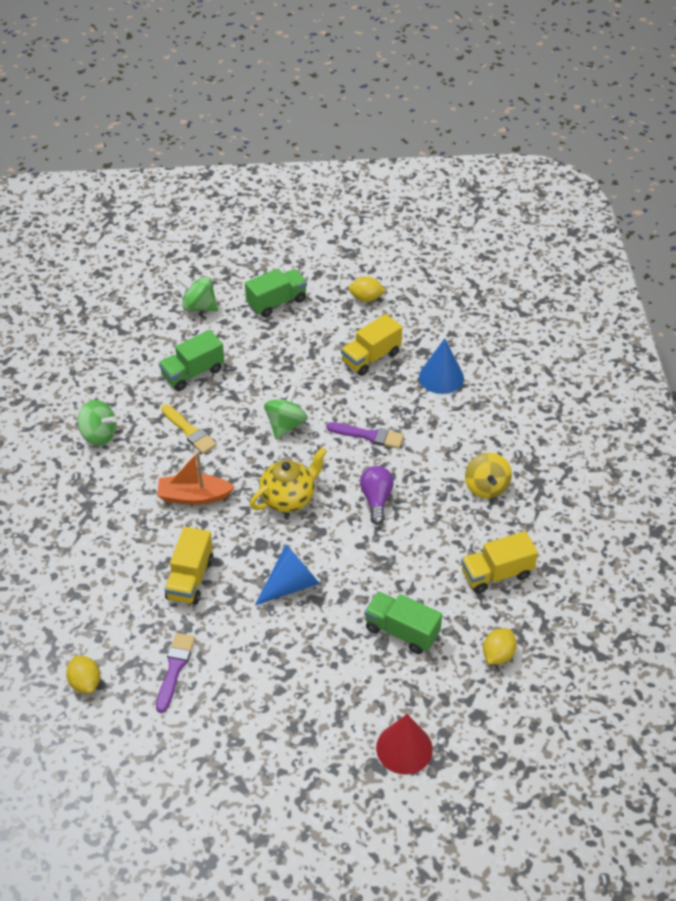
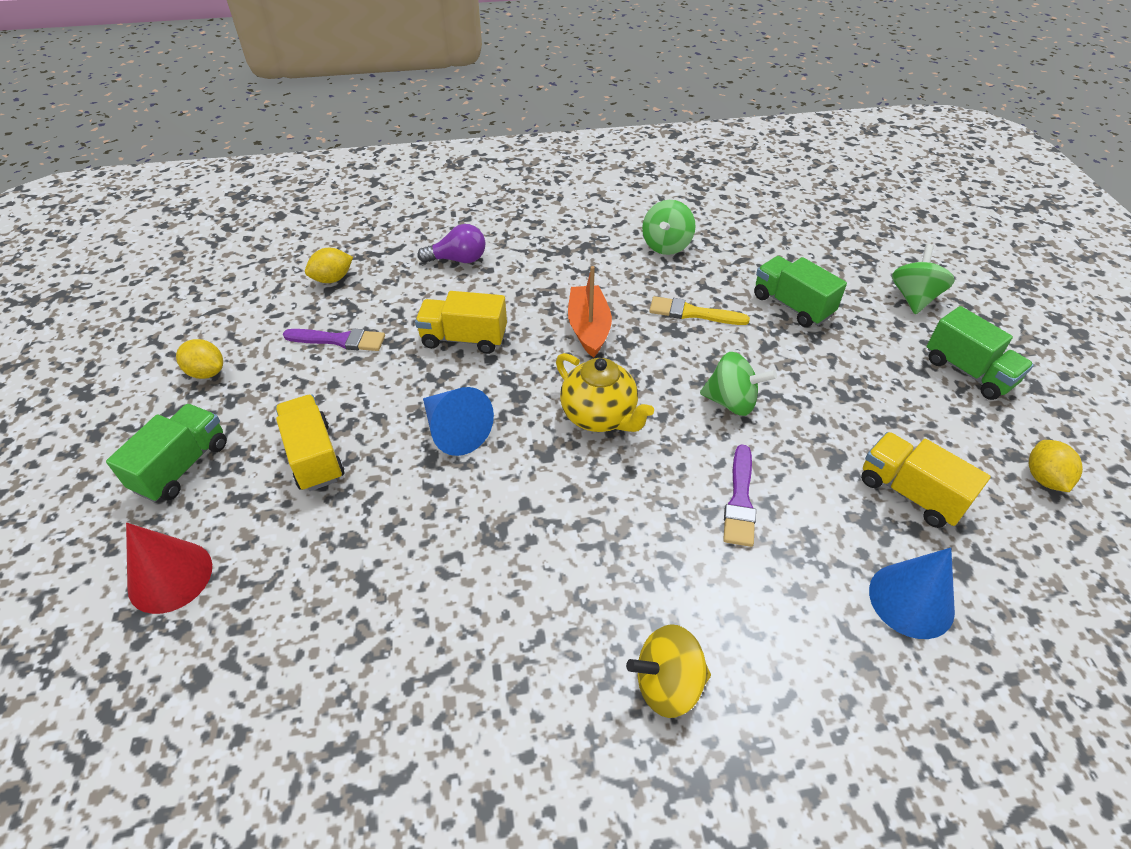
camera: 85 degrees right, 0 degrees up
yellow brush [161,404,217,454] -> yellow brush turned 60 degrees clockwise [649,296,750,325]
purple light bulb [360,466,394,525] -> purple light bulb moved to [418,224,485,263]
green truck [364,592,442,654] -> green truck moved to [106,404,227,502]
yellow truck [461,531,538,594] -> yellow truck moved to [275,395,345,491]
yellow lemon [483,628,517,664] -> yellow lemon moved to [176,339,223,379]

